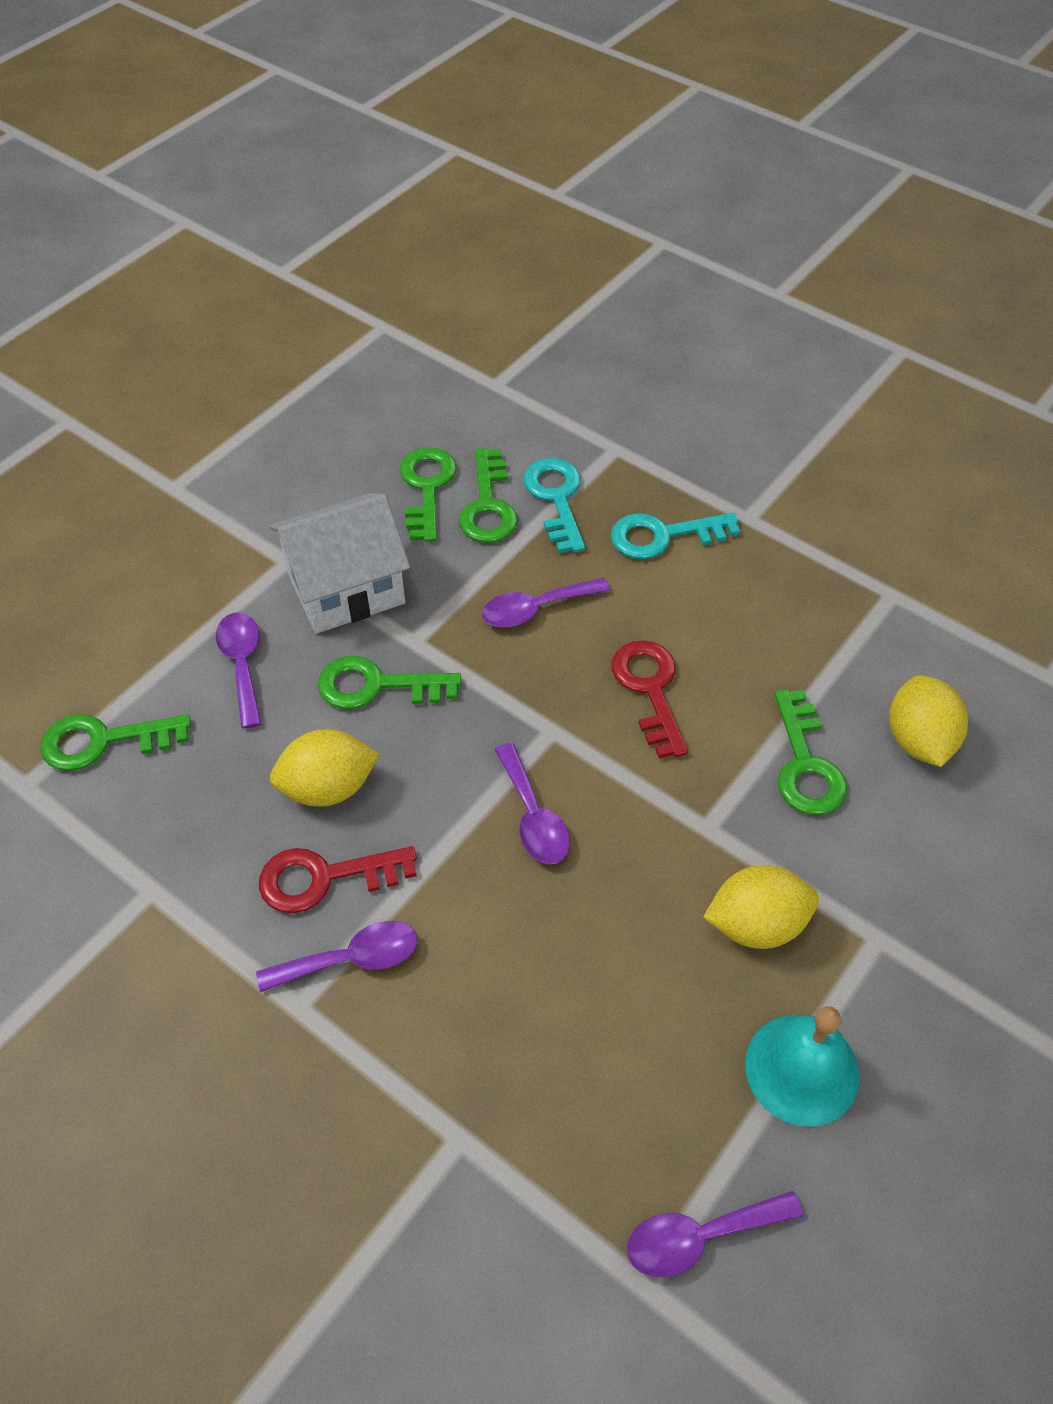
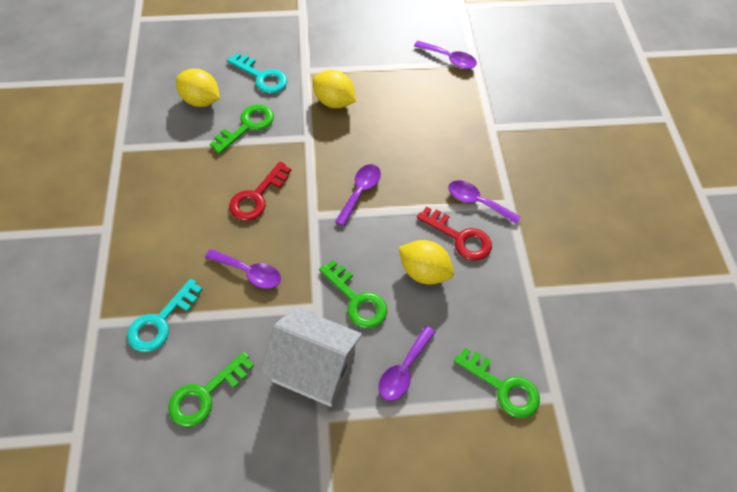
camera: 135 degrees left, 5 degrees up
green key [459,448,518,543] -> none
turquoise key [611,513,740,559] -> turquoise key moved to [227,53,288,94]
turquoise bell [745,1006,859,1127] -> none
yellow lemon [889,675,968,767] -> yellow lemon turned 75 degrees clockwise [176,69,220,107]

